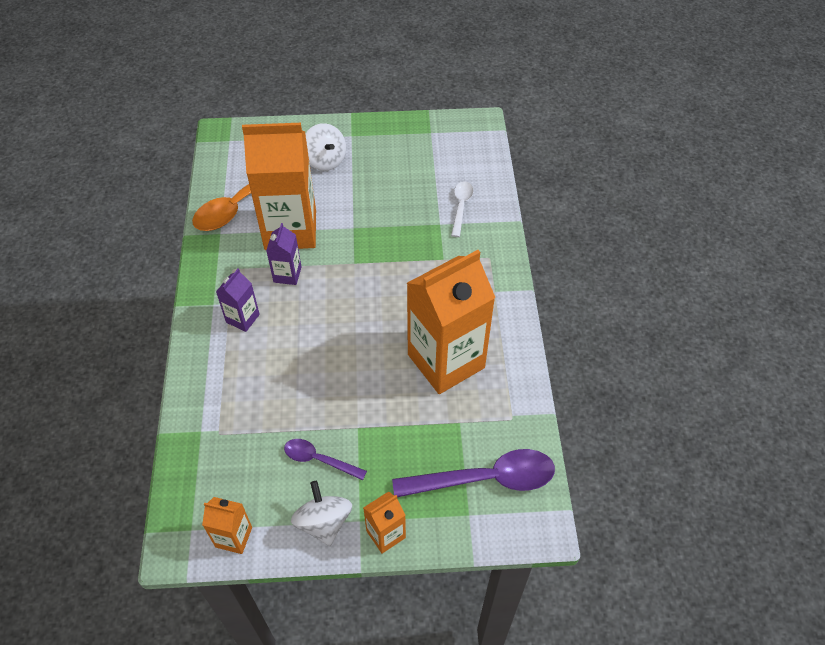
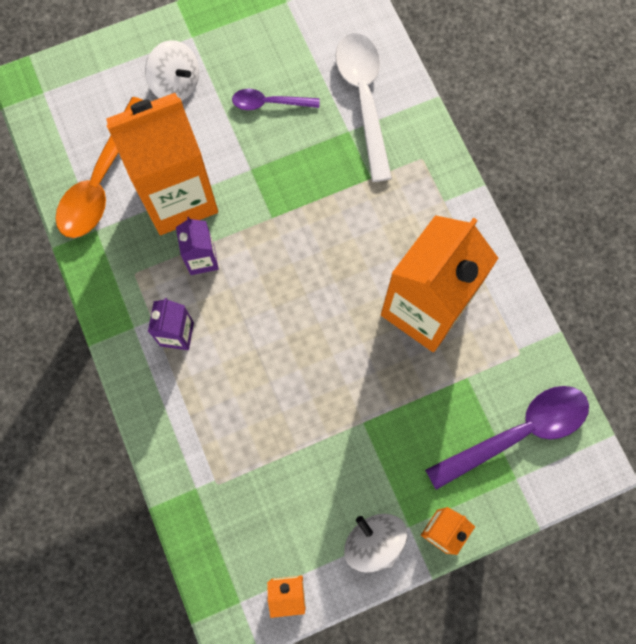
camera: 20 degrees left, 20 degrees up
purple spoon [284,439,367,480] -> purple spoon moved to [232,89,320,110]
white spoon [451,182,474,237] -> white spoon [335,33,392,182], size x1.83

